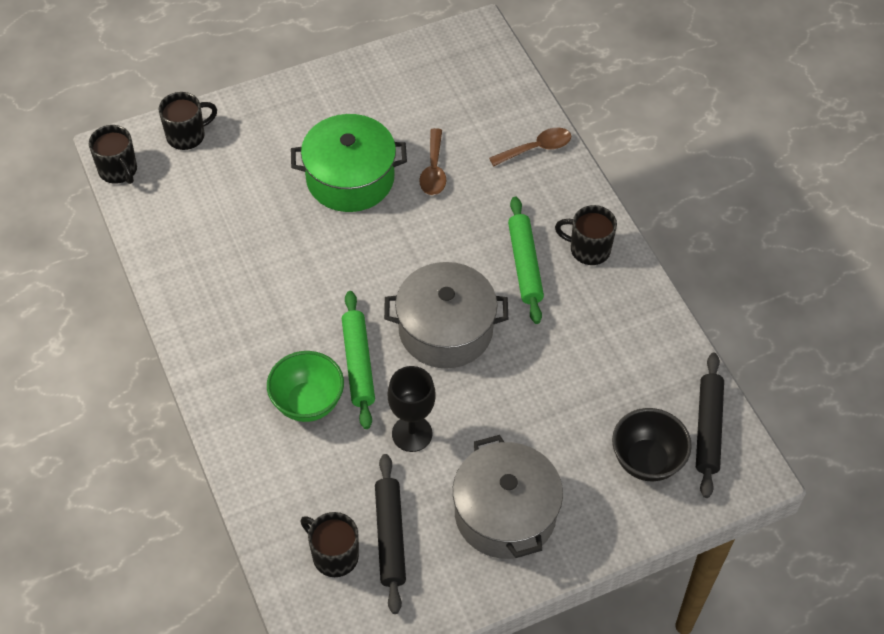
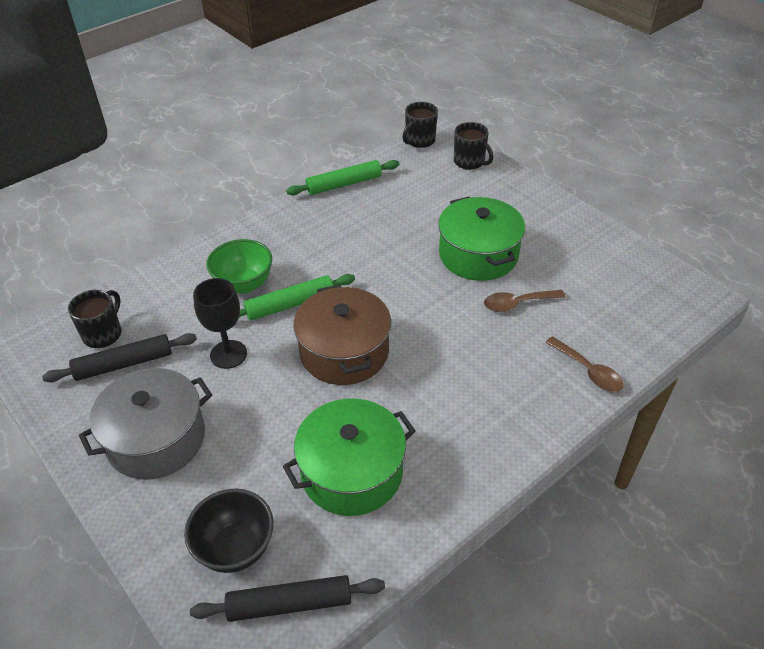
camera: 75 degrees right, 10 degrees down
grey pot [384,262,508,369] -> brown pot [293,284,391,385]
green rolling pin [508,197,544,324] -> green rolling pin moved to [286,160,399,195]
black mug [555,205,617,265] -> none
none -> green pot [283,398,416,516]

